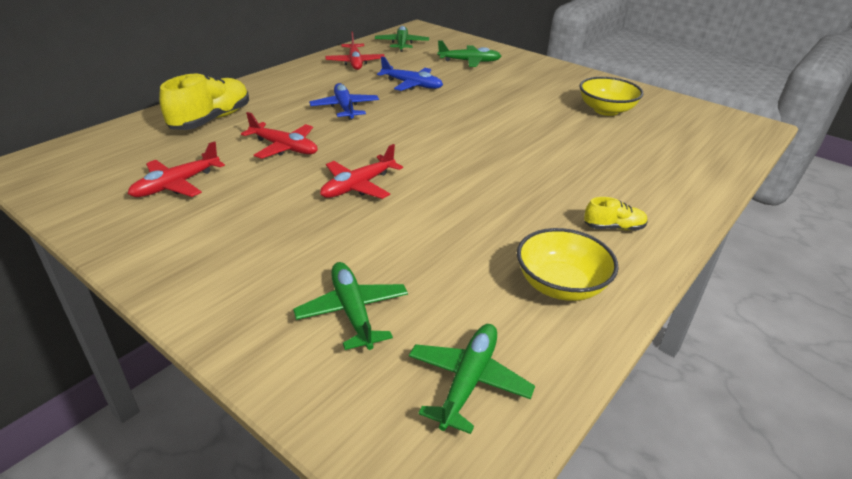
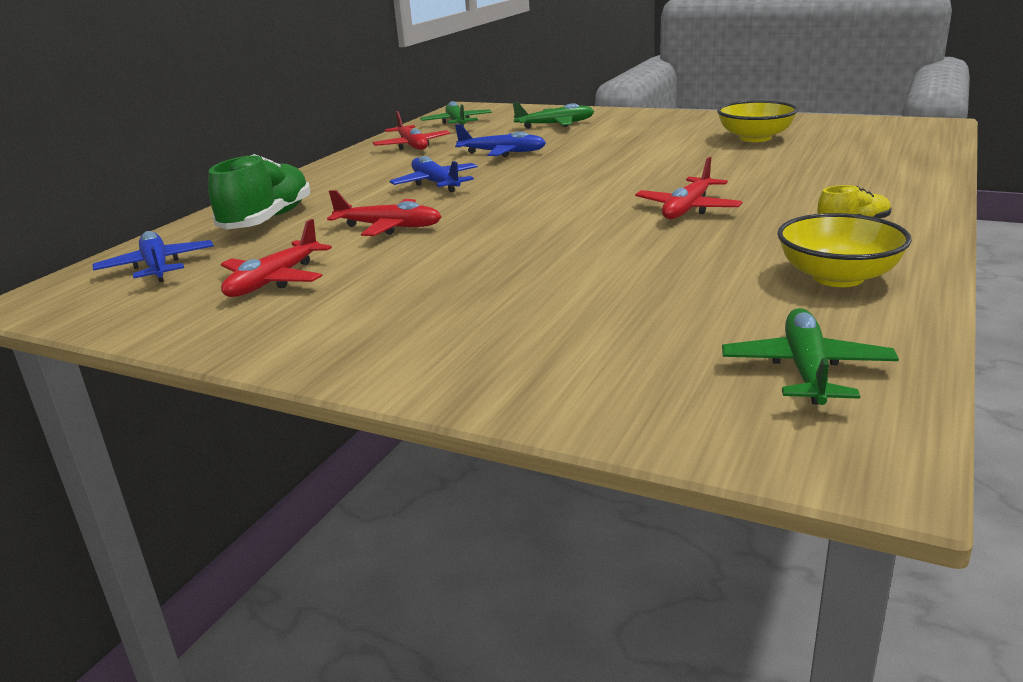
camera: 10 degrees left, 10 degrees down
yellow shoe [159,73,249,130] -> green shoe [208,154,310,229]
green plane [293,262,408,350] -> none
red plane [320,144,403,199] -> red plane moved to [635,157,743,219]
none -> blue plane [92,231,214,282]

